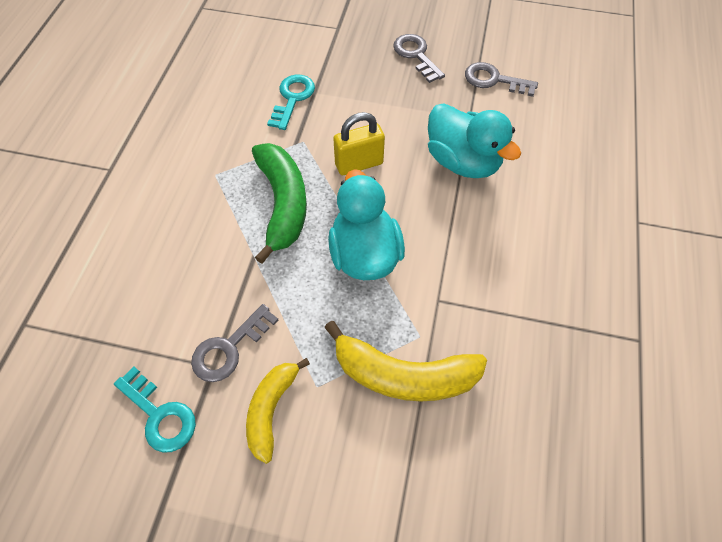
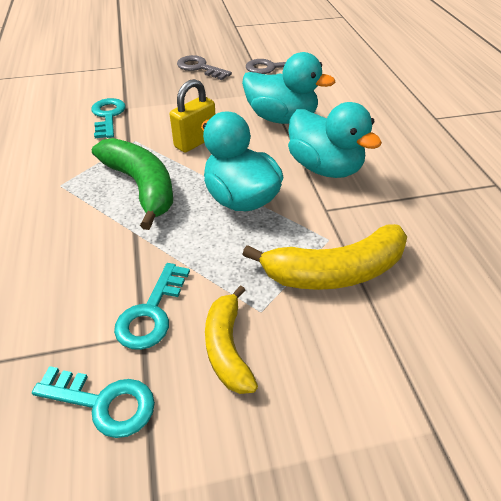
camera: 25 degrees left, 15 degrees down
grey key [191,304,278,382] -> turquoise key [114,263,190,350]
none -> turquoise duck [288,102,382,178]

